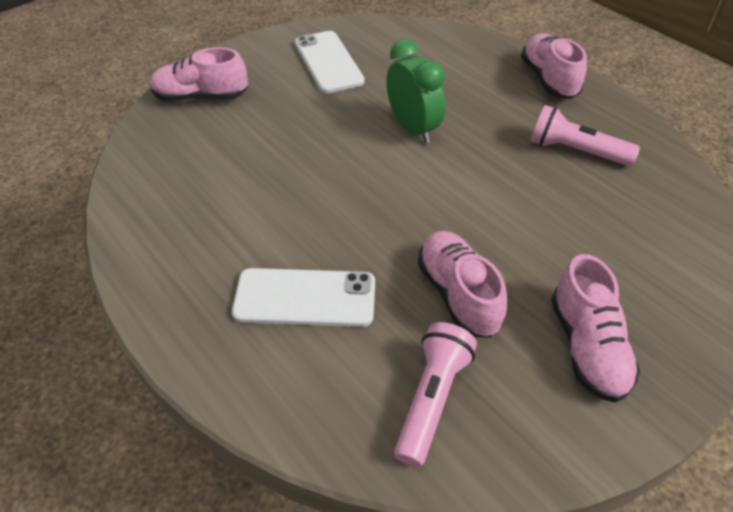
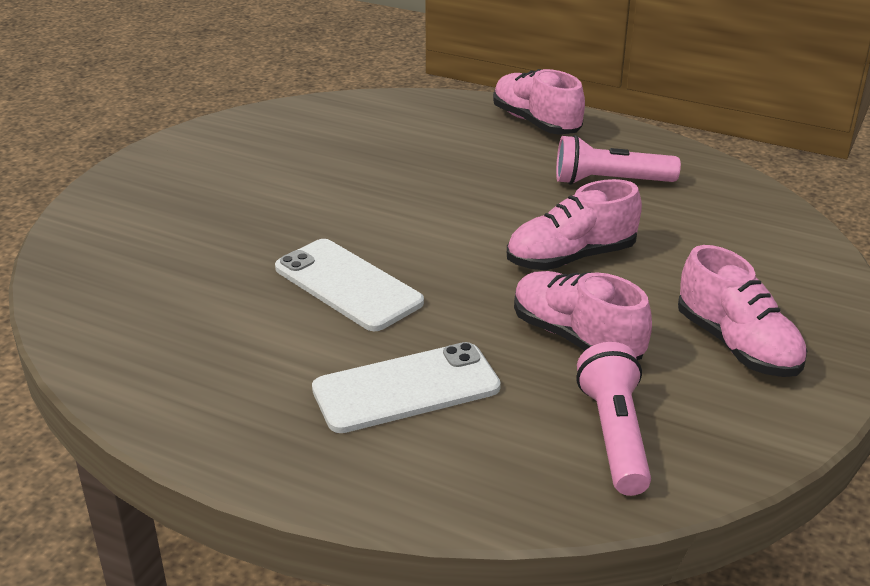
camera: 25 degrees left, 15 degrees down
pink shoe [150,47,248,101] -> pink shoe moved to [507,179,642,270]
white phone [295,31,365,94] -> white phone moved to [275,239,424,331]
green clock [386,39,446,143] -> none

